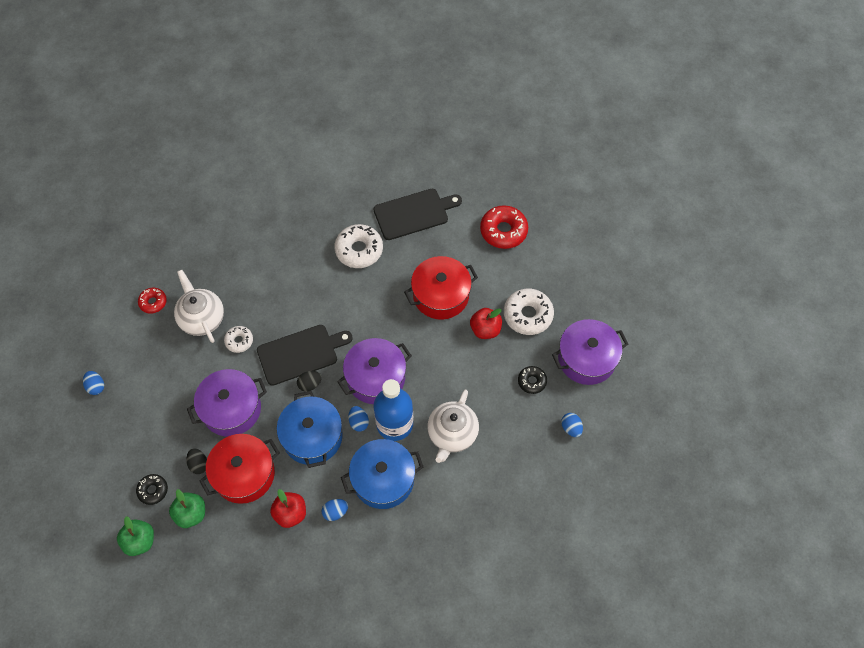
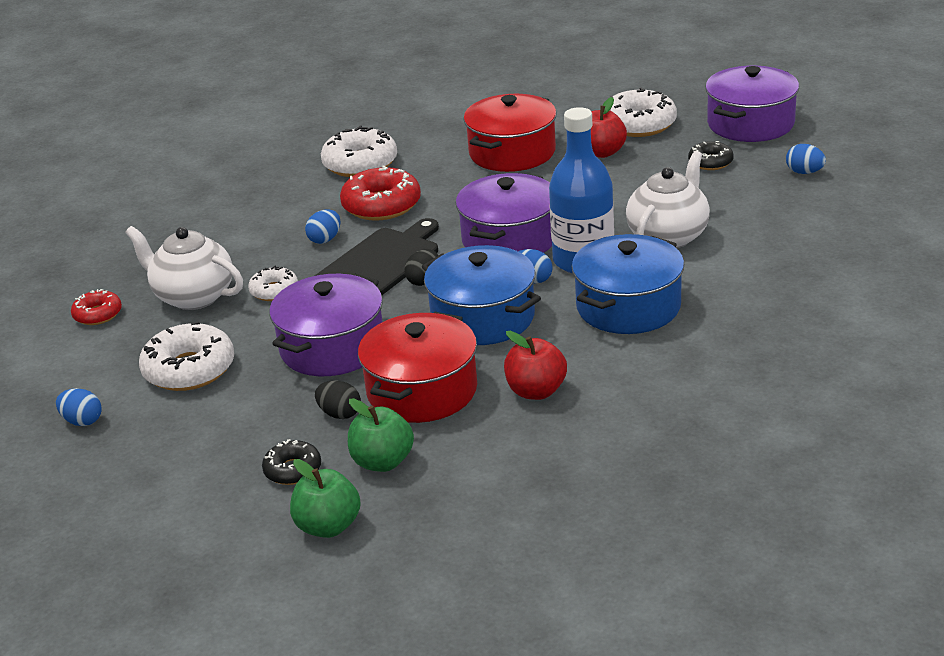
camera: 30 degrees left, 30 degrees down
blue egg [322,499,348,521] -> blue egg moved to [305,209,341,244]
black cutting board [373,189,462,240] -> none
white teapot [427,390,479,463] -> white teapot turned 135 degrees counterclockwise [626,151,710,248]
red donut [480,205,528,249] -> red donut moved to [340,165,421,221]
none -> white donut [139,321,234,391]

